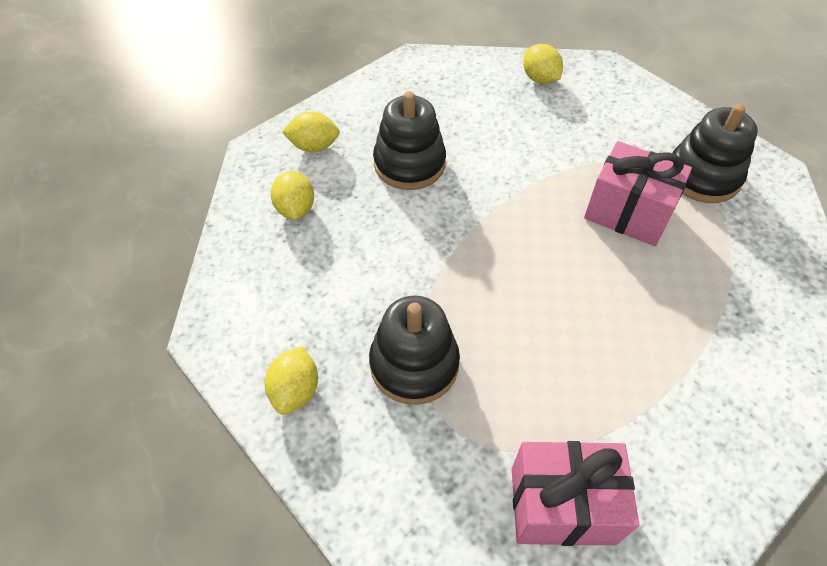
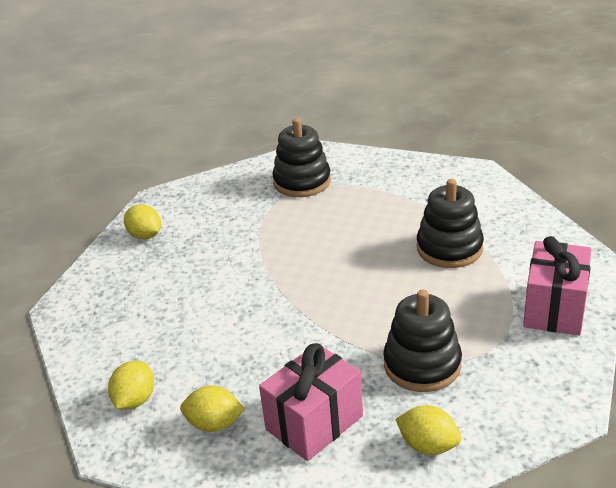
camera: 70 degrees left, 20 degrees down
black stacking toy [373,91,446,190] -> black stacking toy moved to [417,179,484,268]
yellow lemon [523,44,563,84] -> yellow lemon turned 60 degrees clockwise [124,204,161,239]
pink gift [584,141,692,246] -> pink gift moved to [259,343,363,461]

